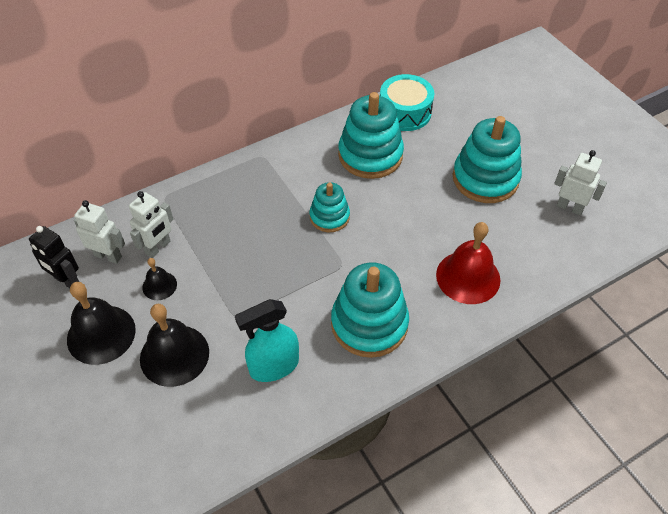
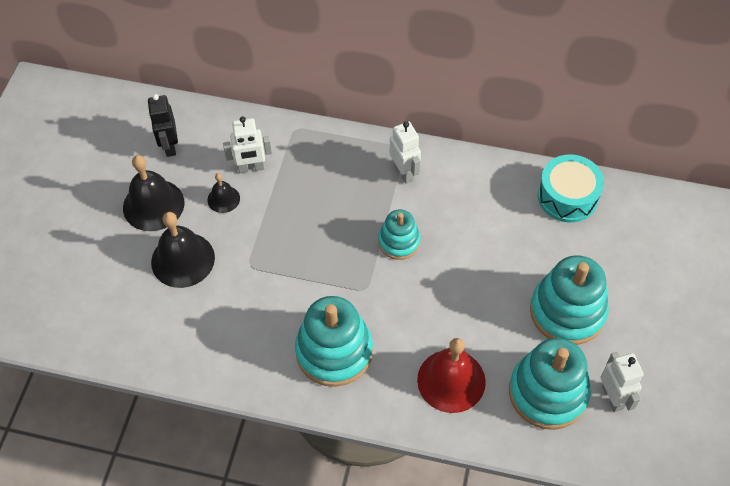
camera: 45 degrees right, 5 degrees up
white robot [74,200,125,264] -> white robot moved to [390,121,421,184]
turquoise spray bottle [235,299,299,382] -> none
turquoise stacking toy [338,92,404,179] -> turquoise stacking toy moved to [509,338,591,430]

